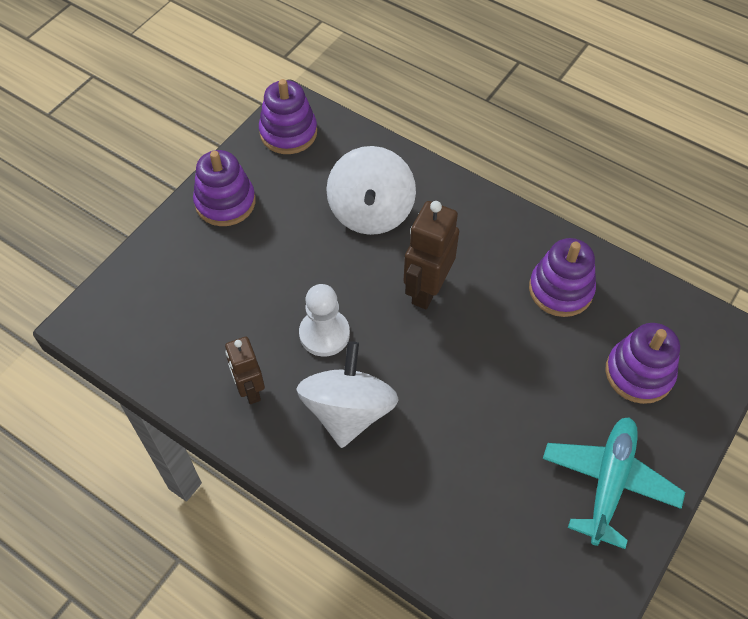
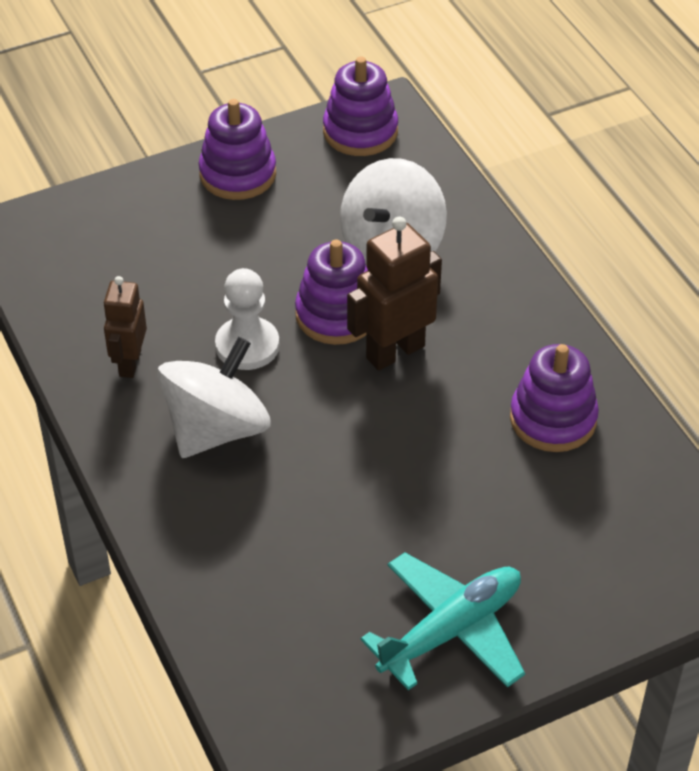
camera: 30 degrees right, 10 degrees down
purple stacking toy [605,323,680,404] -> purple stacking toy moved to [295,239,368,345]

